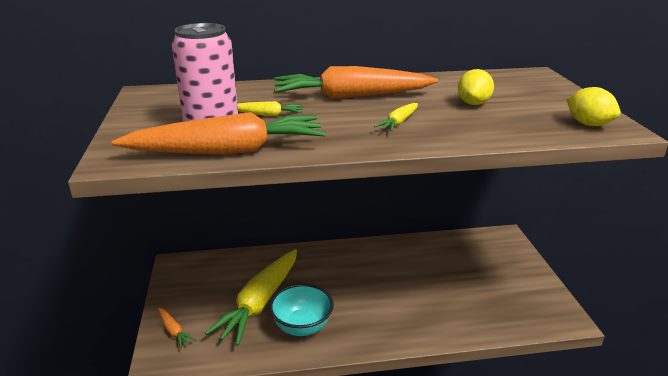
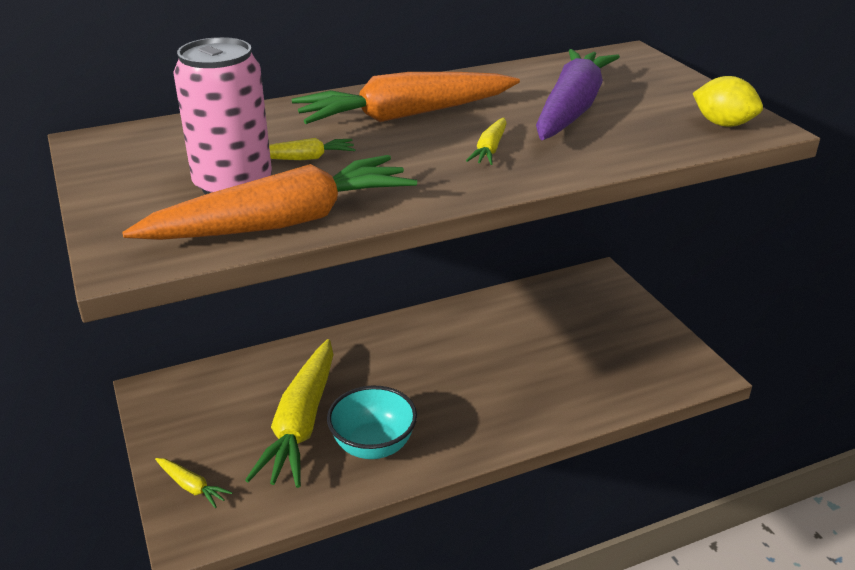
camera: 15 degrees left, 5 degrees up
orange carrot [158,308,196,349] -> yellow carrot [155,458,233,509]
yellow lemon [458,69,494,105] -> purple carrot [536,49,620,140]

